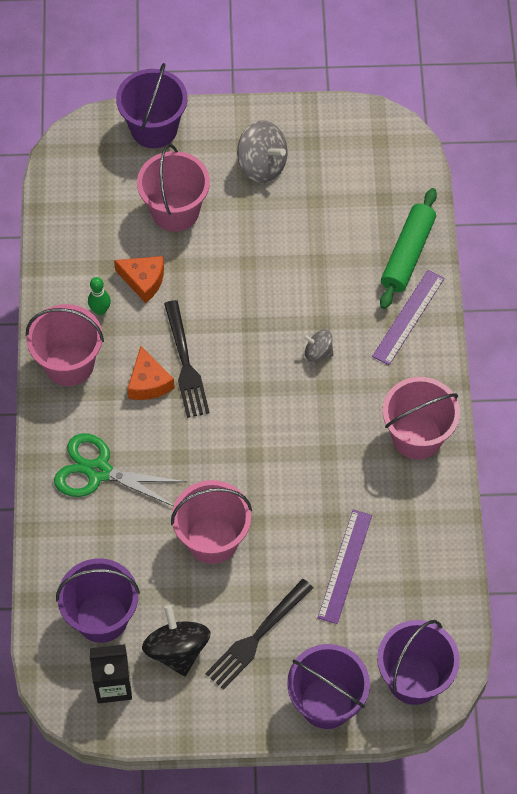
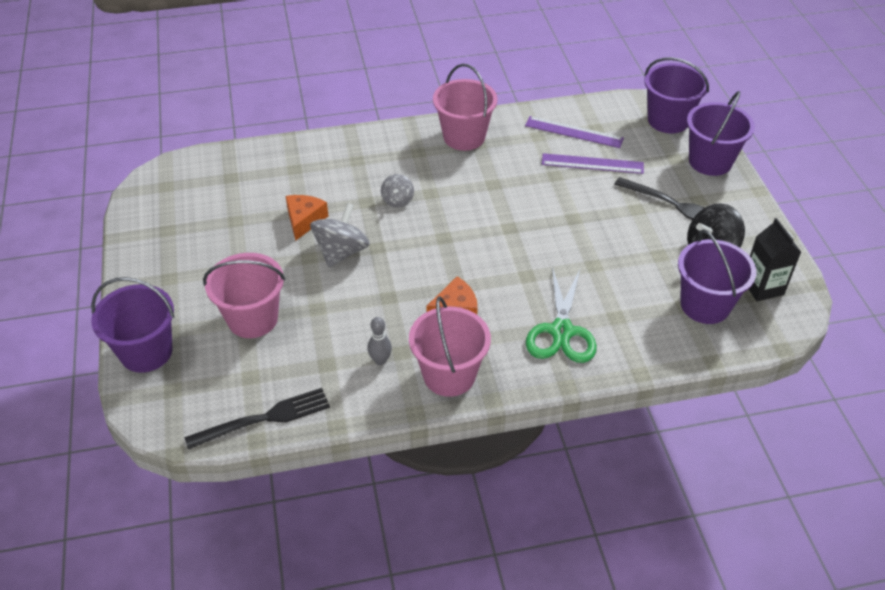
camera: 100 degrees left, 15 degrees down
green bowling pin [88,277,111,315] -> grey bowling pin [367,317,392,365]
orange cheese [114,256,164,303] -> orange cheese moved to [286,195,328,241]
black fork [164,300,210,418] -> black fork moved to [185,388,330,449]
pink bucket [171,480,252,564] -> none
grey spinning top [237,120,288,183] -> grey spinning top moved to [310,203,370,267]
purple ruler [372,270,444,365] -> purple ruler moved to [525,116,624,148]
green rolling pin [380,188,437,309] -> none

